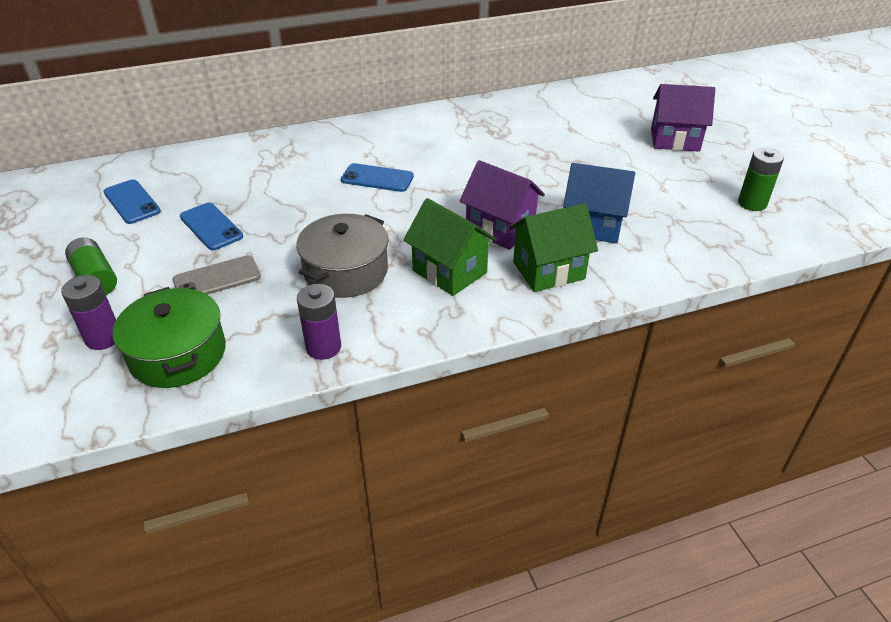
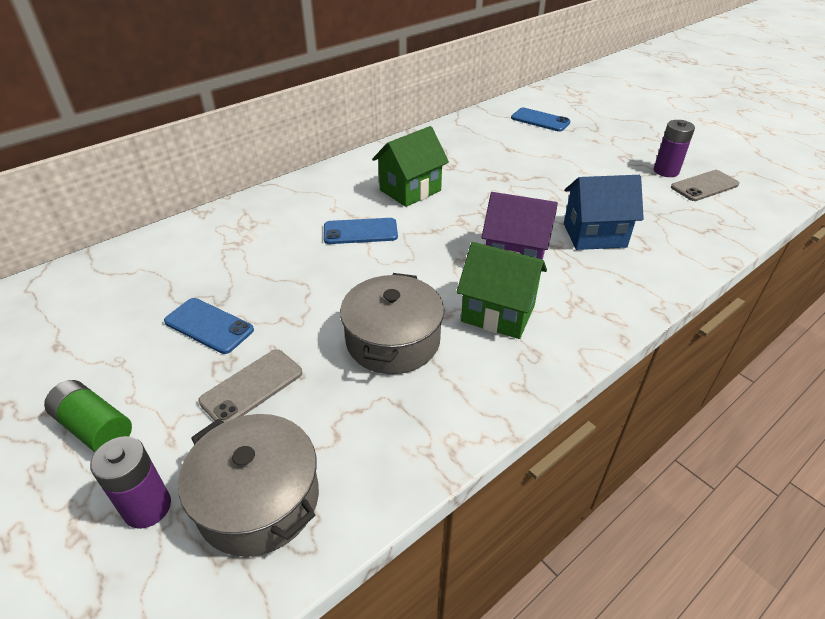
camera: 20 degrees left, 0 degrees up
blue phone [103,179,161,224] -> blue phone moved to [511,107,570,132]
green pot [112,287,226,388] -> grey pot [178,414,319,557]
purple battery [297,284,341,360] -> purple battery moved to [654,120,695,177]
green house [509,203,598,292] -> green house moved to [372,126,449,207]
purple house [651,84,715,152] -> none
green battery [738,148,784,211] -> grey phone [671,170,739,201]

